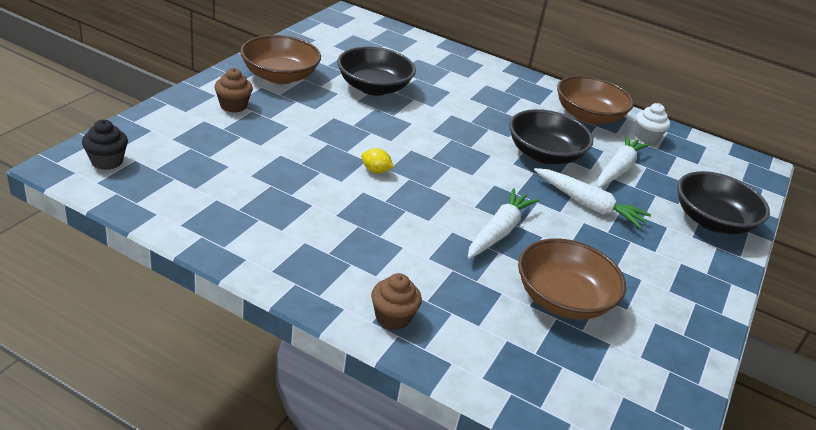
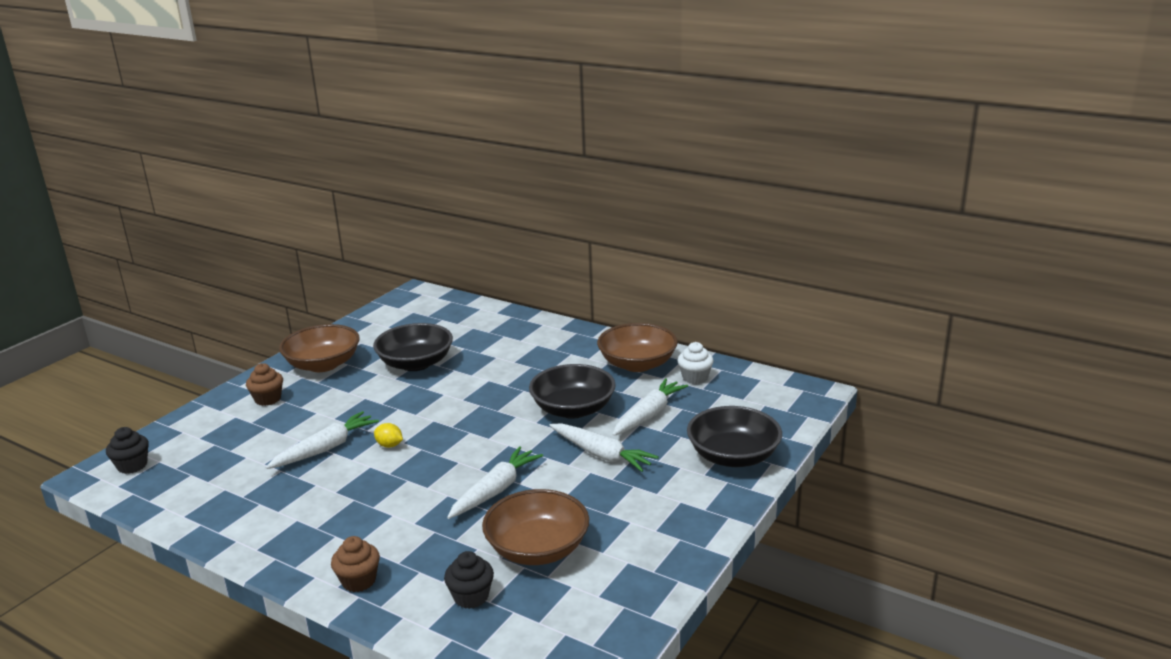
camera: 10 degrees right, 10 degrees down
none -> white carrot [266,411,379,469]
none -> black cupcake [444,551,494,609]

